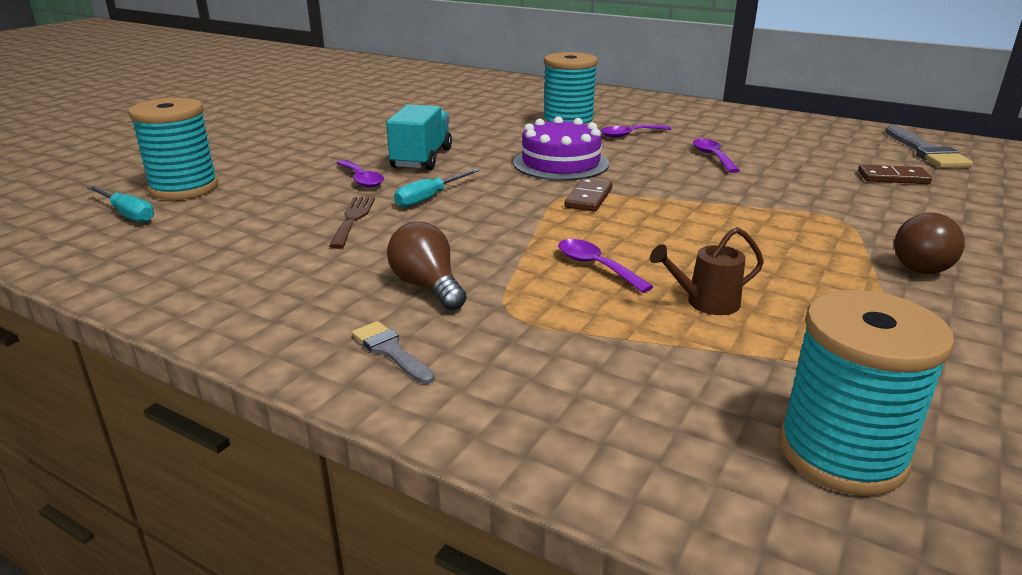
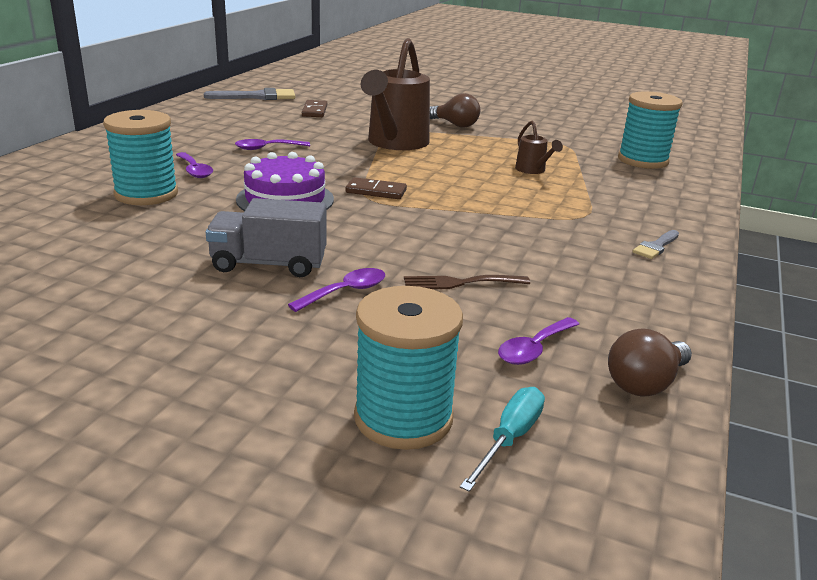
camera: 100 degrees left, 0 degrees up
turquoise truck [386,104,452,170] -> grey truck [206,198,327,277]
brown light bulb [387,222,467,311] -> brown light bulb moved to [608,328,692,397]
turquoise screwdriver [394,169,480,207] -> none
purple spoon [558,239,654,293] -> purple spoon moved to [498,317,579,365]
none -> brown watering can [361,38,430,150]

